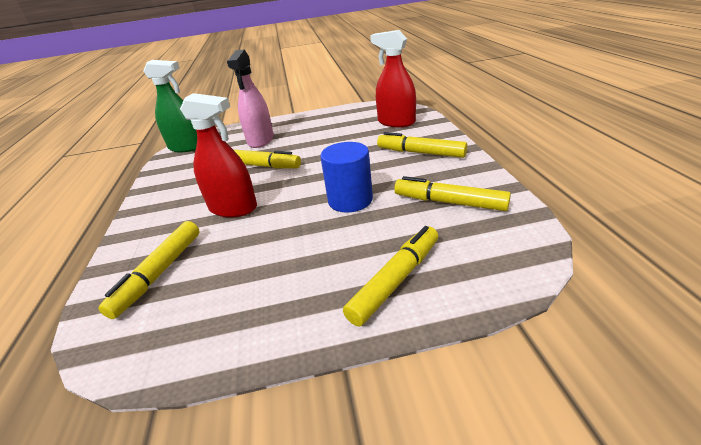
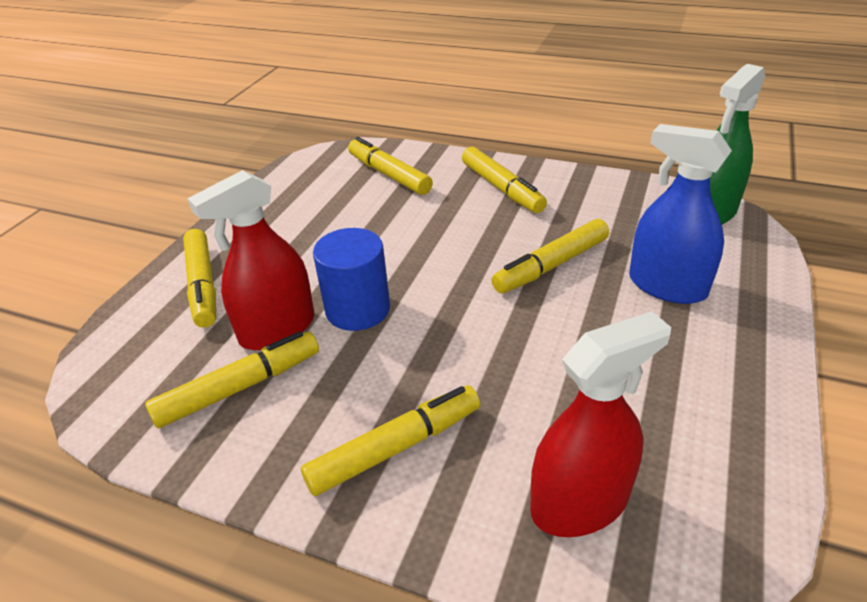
camera: 120 degrees right, 5 degrees up
red spray bottle [180,93,257,217] -> red spray bottle moved to [187,170,315,350]
pink spray bottle [227,49,274,148] -> blue spray bottle [629,124,732,304]
none -> yellow marker [462,147,547,213]

